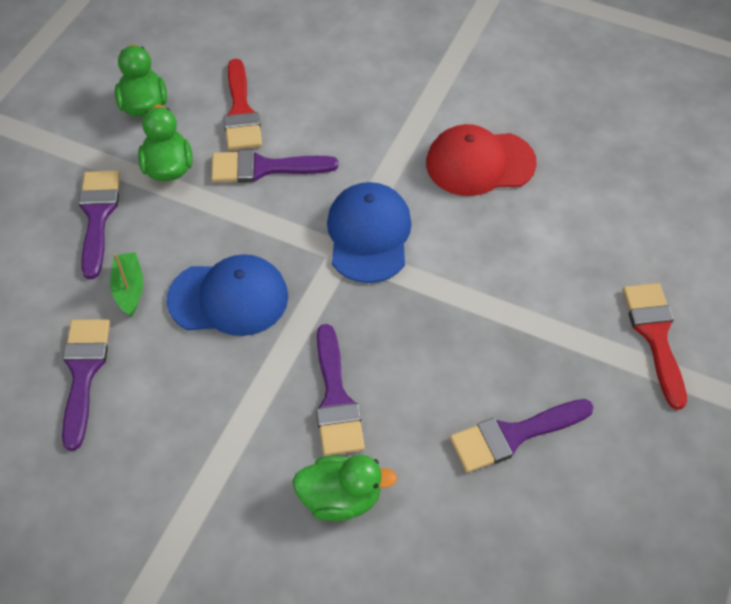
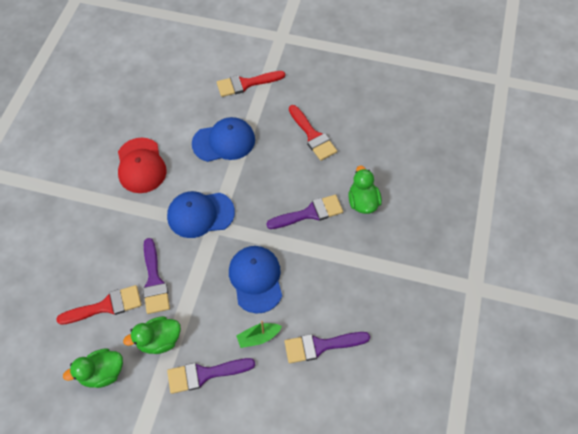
camera: 100 degrees left, 5 degrees up
purple brush [450,399,594,473] -> red brush [289,105,337,161]
none -> blue cap [192,117,255,162]

